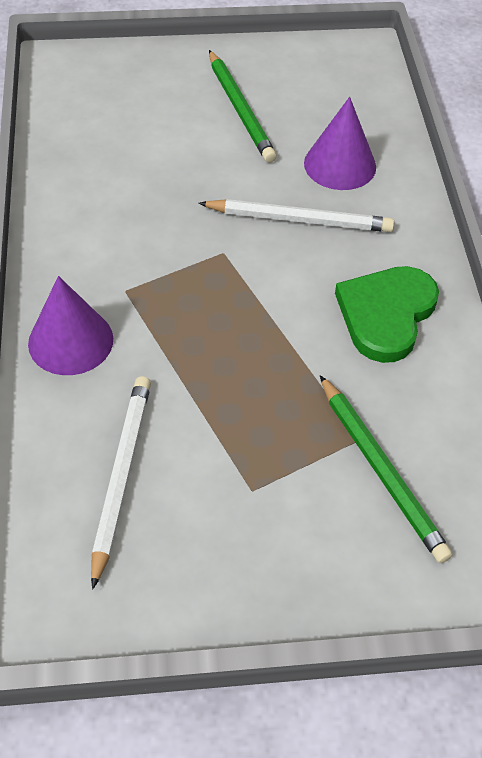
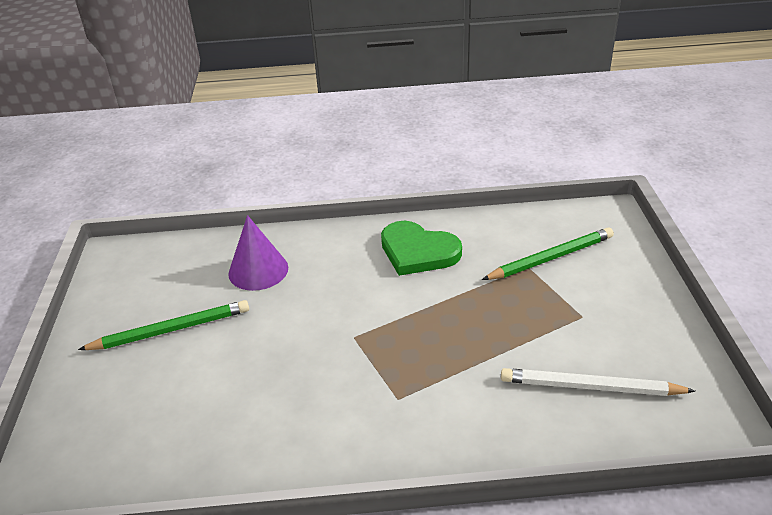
camera: 85 degrees left, 15 degrees down
purple cone [28,276,113,375] -> none
white pencil [198,199,394,232] -> none

